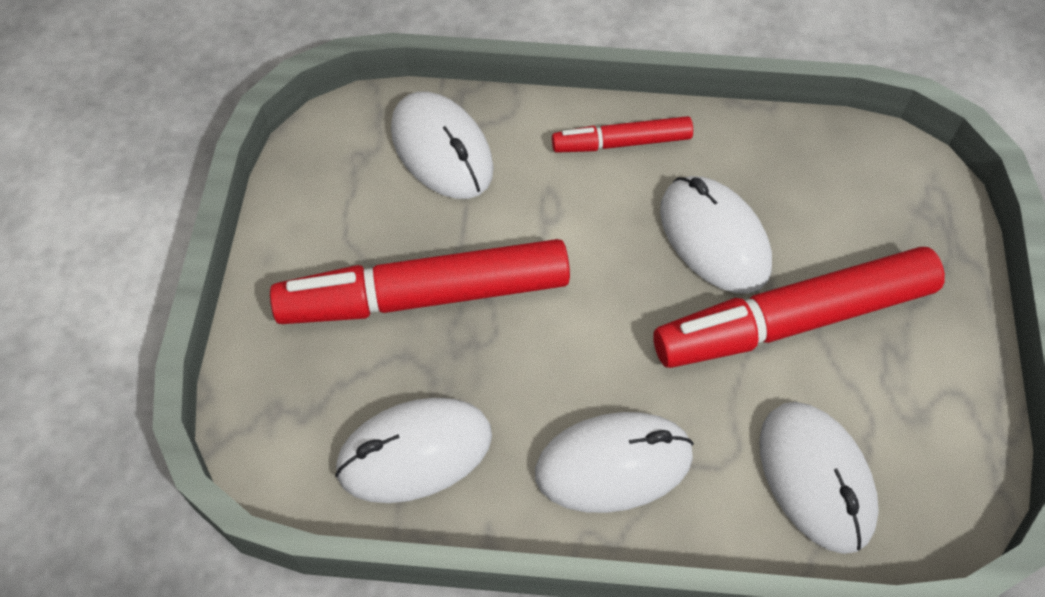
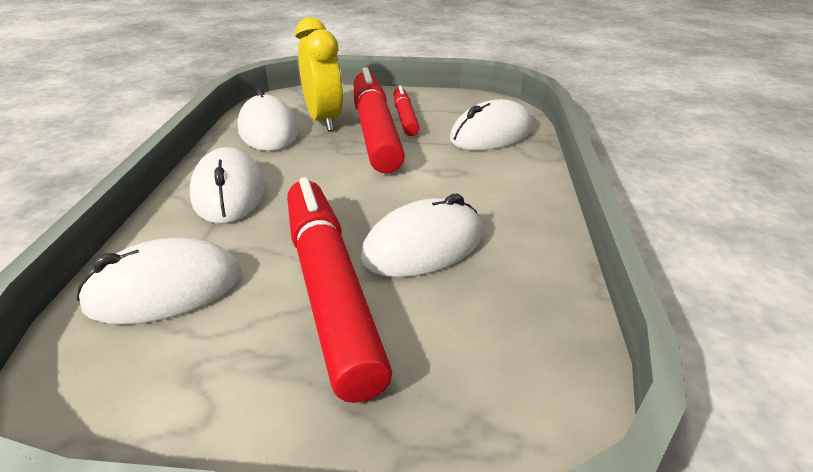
camera: 90 degrees right, 25 degrees down
red marker [552,116,693,153] -> red marker moved to [393,85,420,136]
none -> yellow clock [295,17,343,131]

